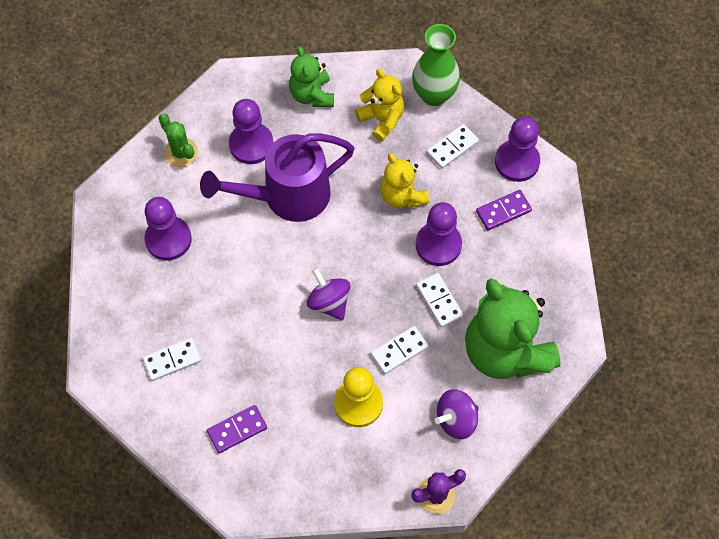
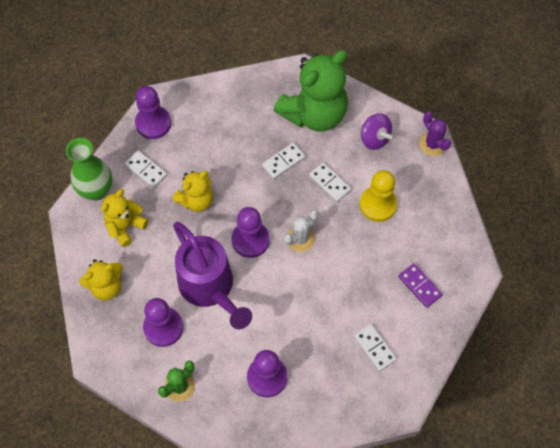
camera: 100 degrees left, 0 degrees up
green teddy bear [289,46,334,107] -> yellow teddy bear [79,259,123,300]
purple spinning top [307,268,350,320] -> white cactus [284,210,318,252]
purple pawn [416,202,462,266] -> purple pawn moved to [232,207,270,258]
purple domino [476,190,532,230] -> none

